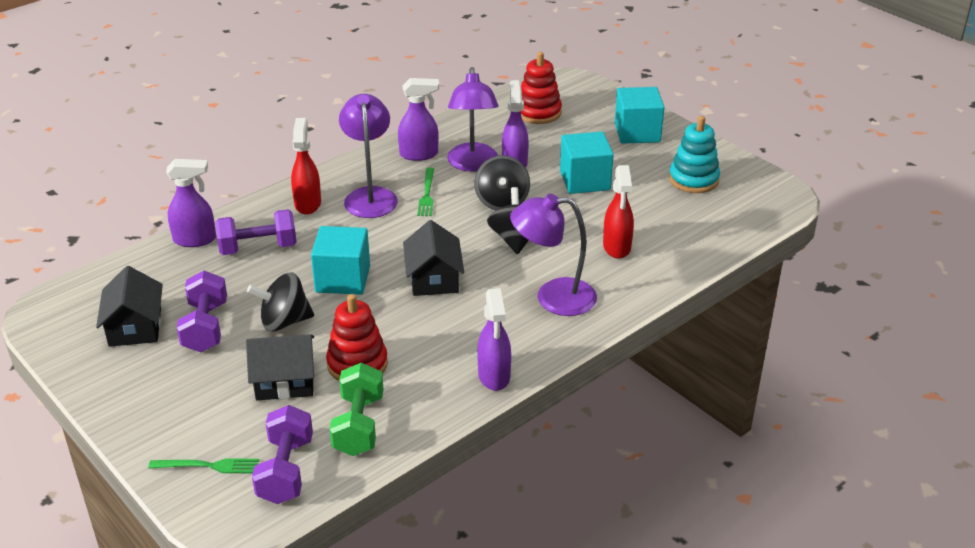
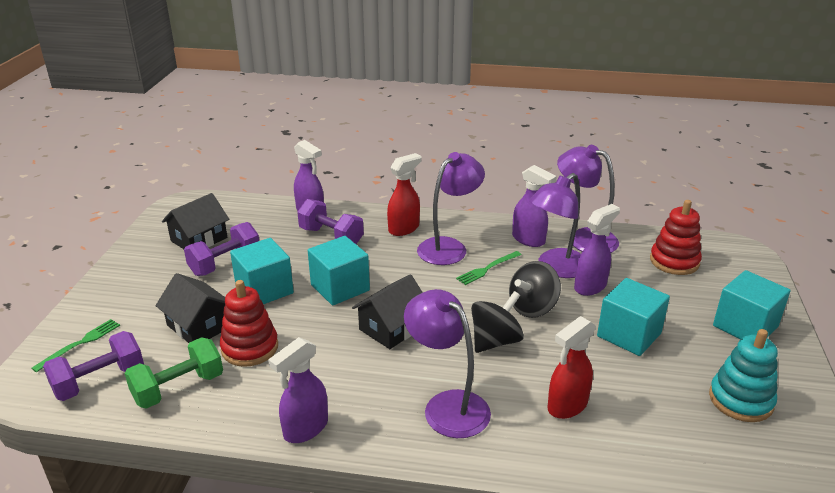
camera: 50 degrees right, 5 degrees down
green fork [148,458,259,473] -> green fork turned 105 degrees counterclockwise [31,319,120,372]
black spinning top [247,272,314,332] -> turquoise cube [230,238,294,304]
none -> purple lamp [557,145,619,253]

